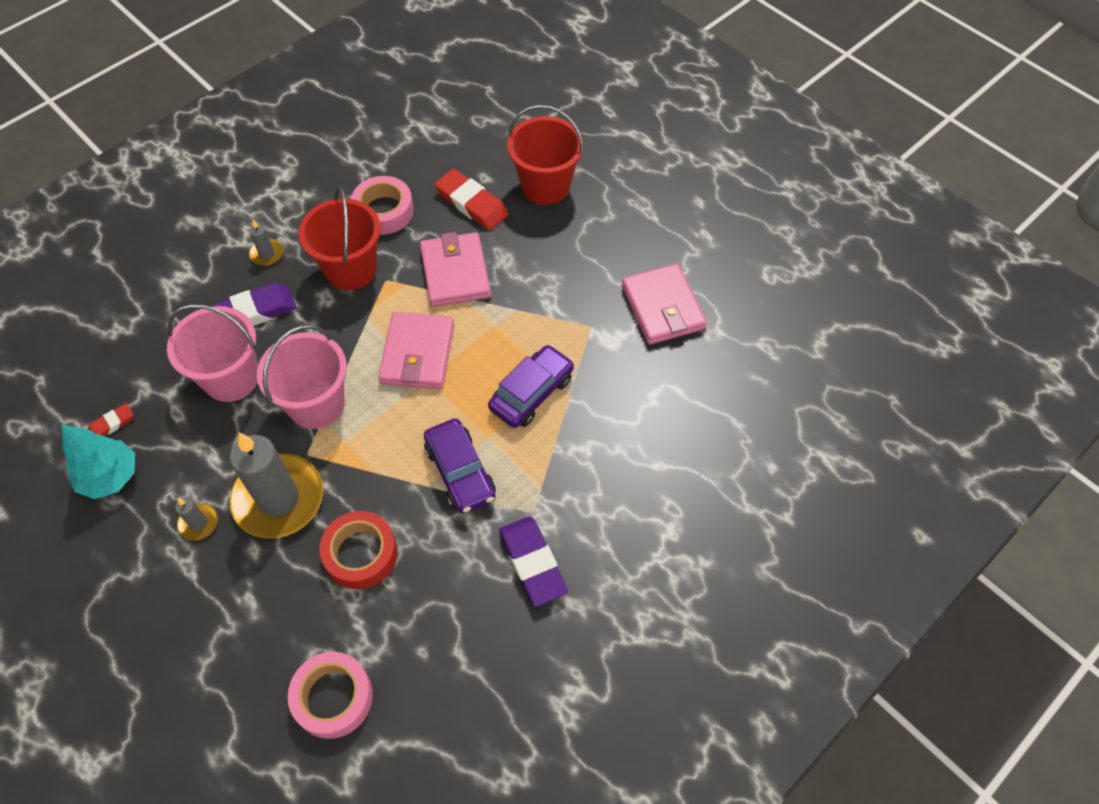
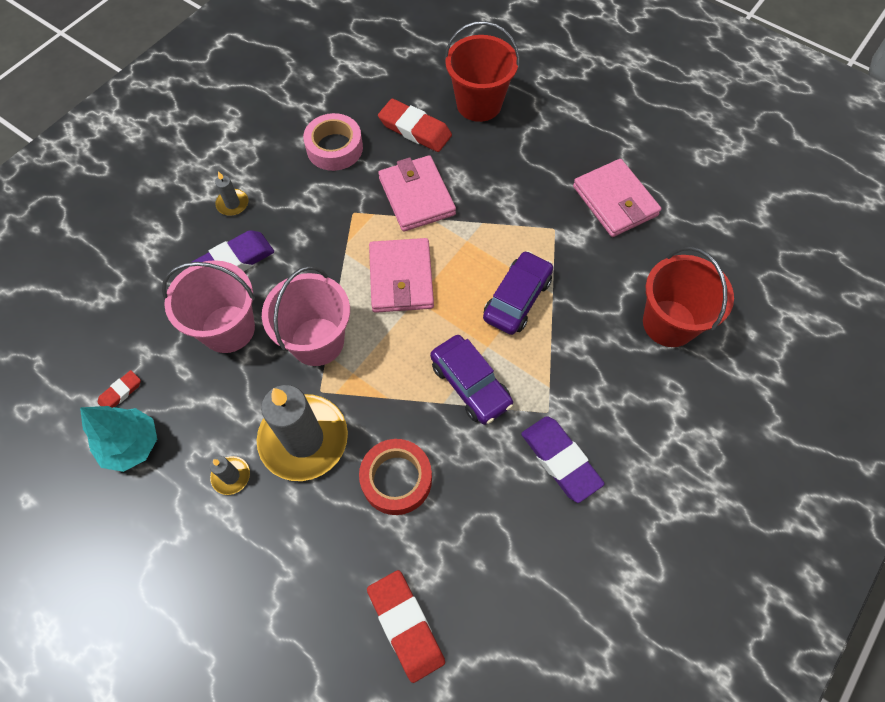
camera: 10 degrees left, 5 degrees up
pink tape [288,652,373,739] -> red eraser [367,570,445,683]
red bucket [299,186,381,290] -> red bucket moved to [643,247,734,347]

